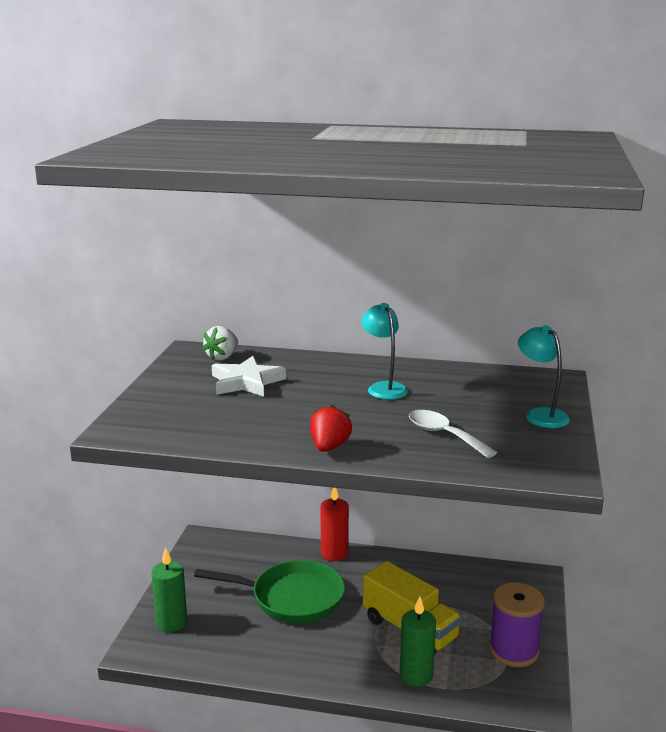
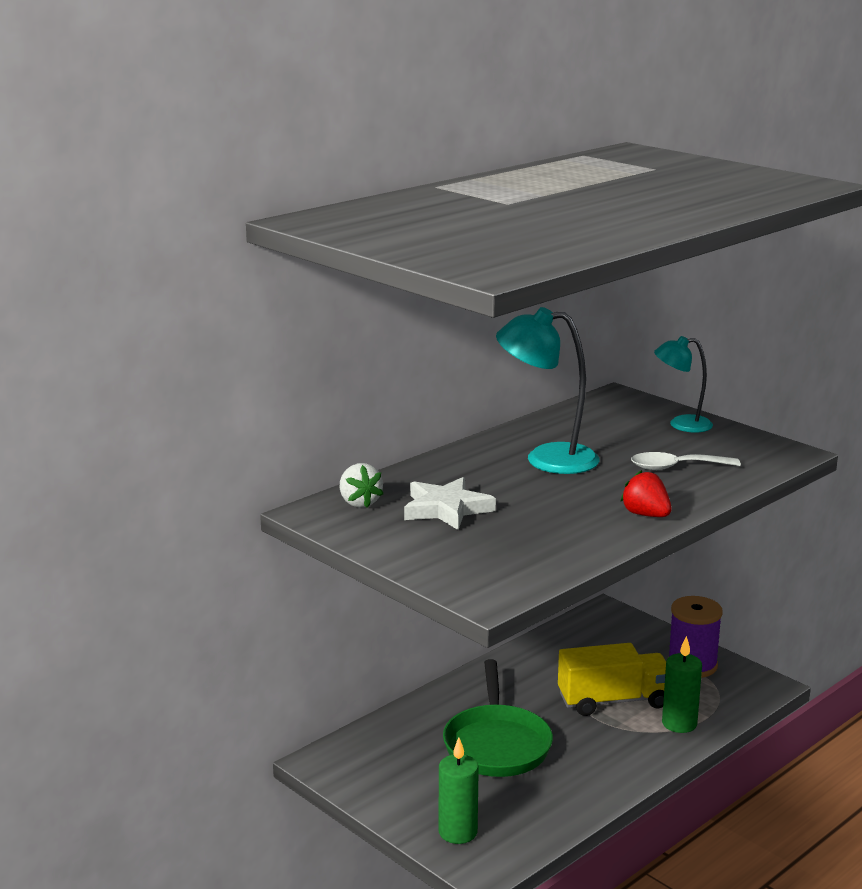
camera: 55 degrees left, 0 degrees up
green pan [194,560,345,623] -> green pan turned 135 degrees clockwise [443,659,553,777]
red candle [321,488,349,561] -> none
turquoise lamp [361,303,408,400] -> turquoise lamp [496,307,599,474], size x1.60

